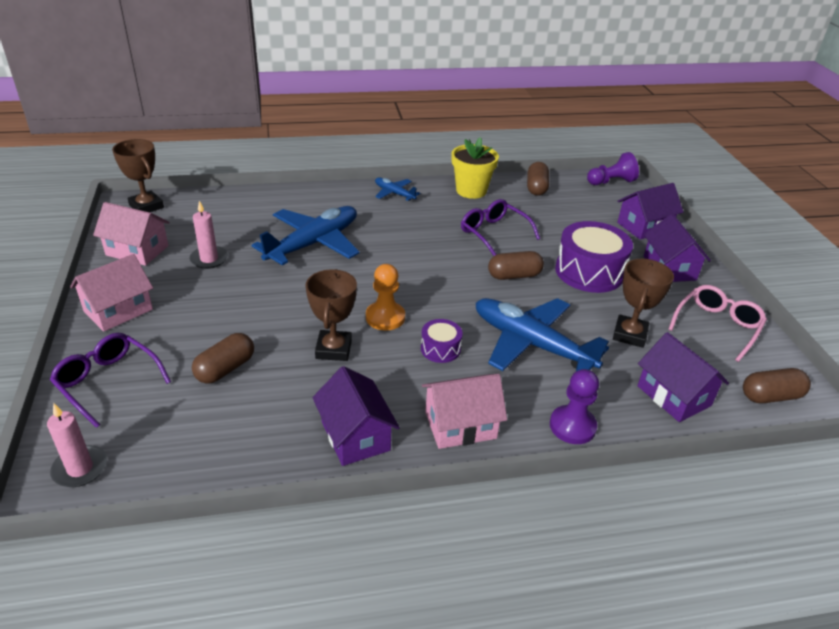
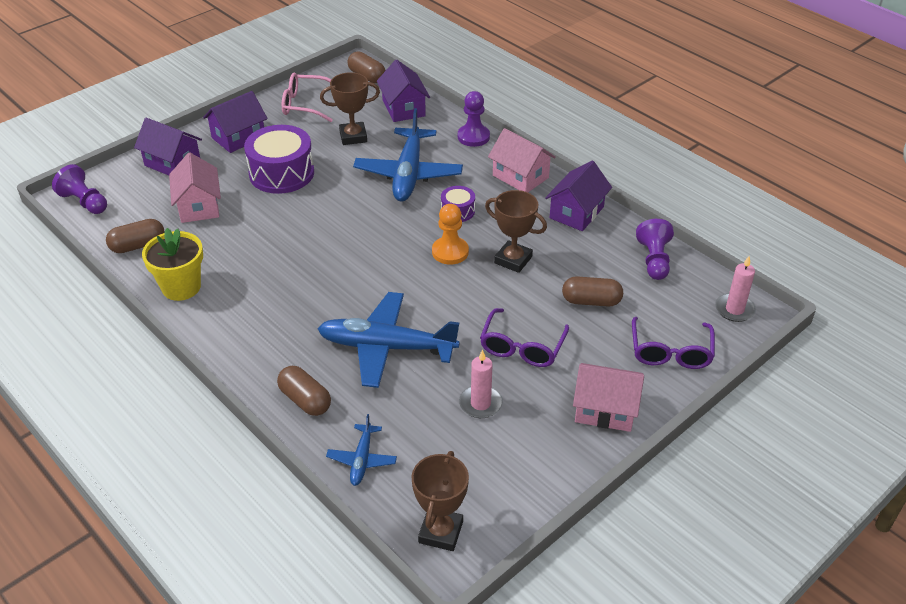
camera: 120 degrees left, 5 degrees up
pink house [93,202,170,266] -> pink house moved to [169,153,221,223]
brown trophy [306,269,357,361] -> brown trophy turned 60 degrees clockwise [485,190,547,273]
blue plane [375,177,421,201] -> blue plane moved to [326,414,397,486]
purple glasses [461,199,540,256] -> purple glasses moved to [480,308,569,367]
brown capsule [488,251,544,280] -> brown capsule moved to [277,366,331,416]
purple house [637,332,729,422] -> purple house turned 45 degrees counterclockwise [377,60,430,122]
none -> purple pawn [636,219,674,280]

